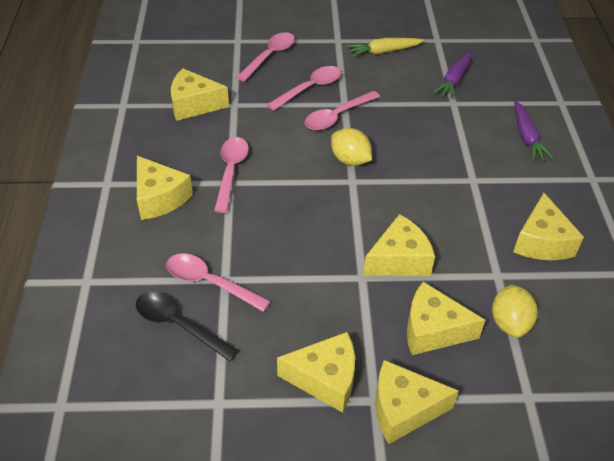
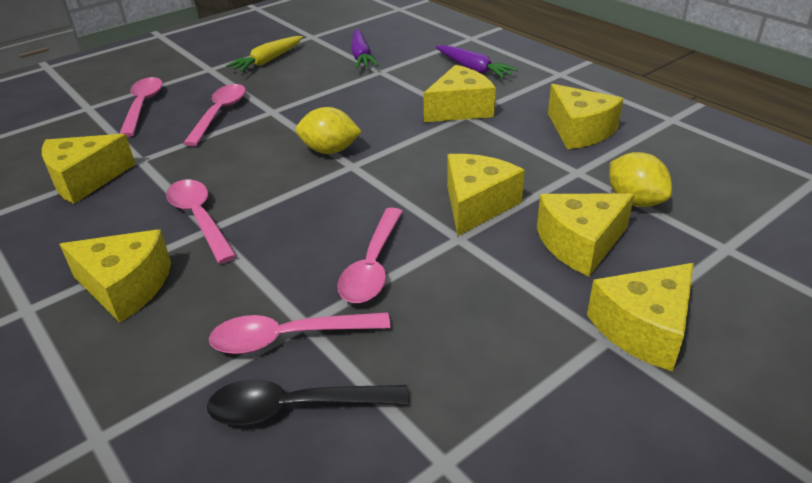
camera: 35 degrees left, 10 degrees down
yellow cheese [277,332,355,413] -> yellow cheese moved to [424,65,496,122]
pink spoon [305,91,380,130] -> pink spoon moved to [337,207,403,303]

